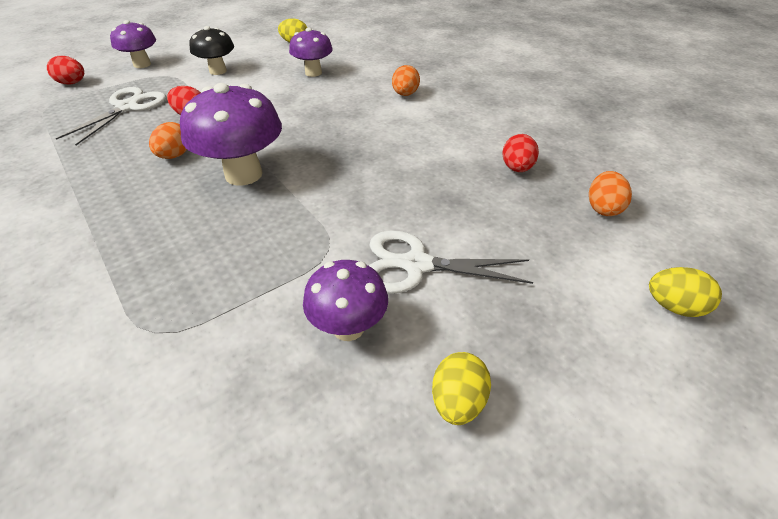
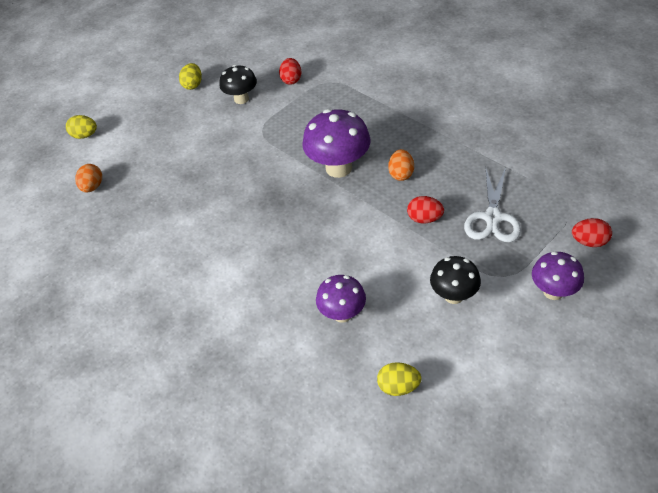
camera: 175 degrees right, 5 degrees up
purple mushroom [303,260,388,341] -> black mushroom [219,65,257,104]
white scissors [369,231,533,294] -> none
orange egg [392,65,420,96] -> none
red egg [502,134,539,172] -> red egg moved to [279,58,301,85]

